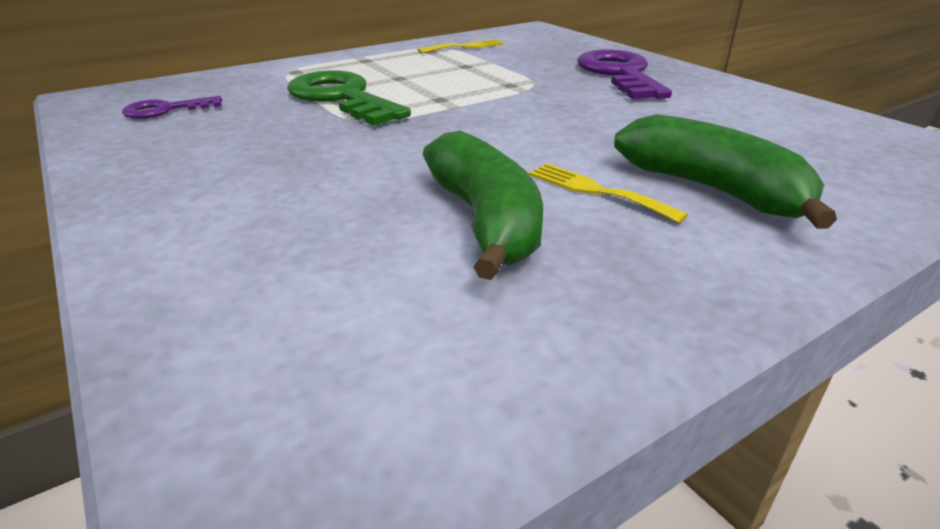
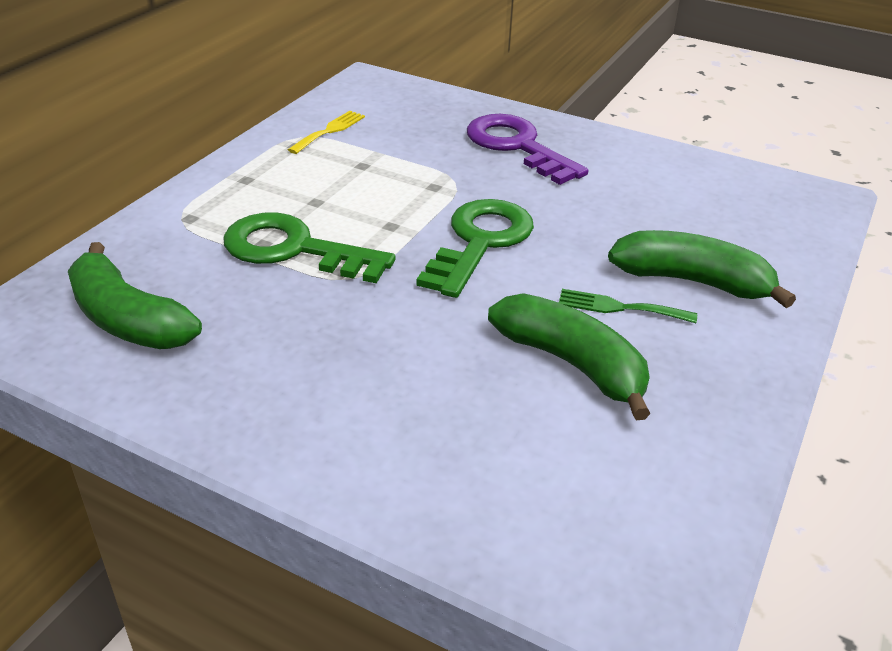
camera: 30 degrees left, 5 degrees up
purple key [122,96,222,119] -> green banana [68,242,202,349]
yellow fork [529,163,688,223] -> green fork [559,289,697,323]
none -> green key [417,199,534,298]

